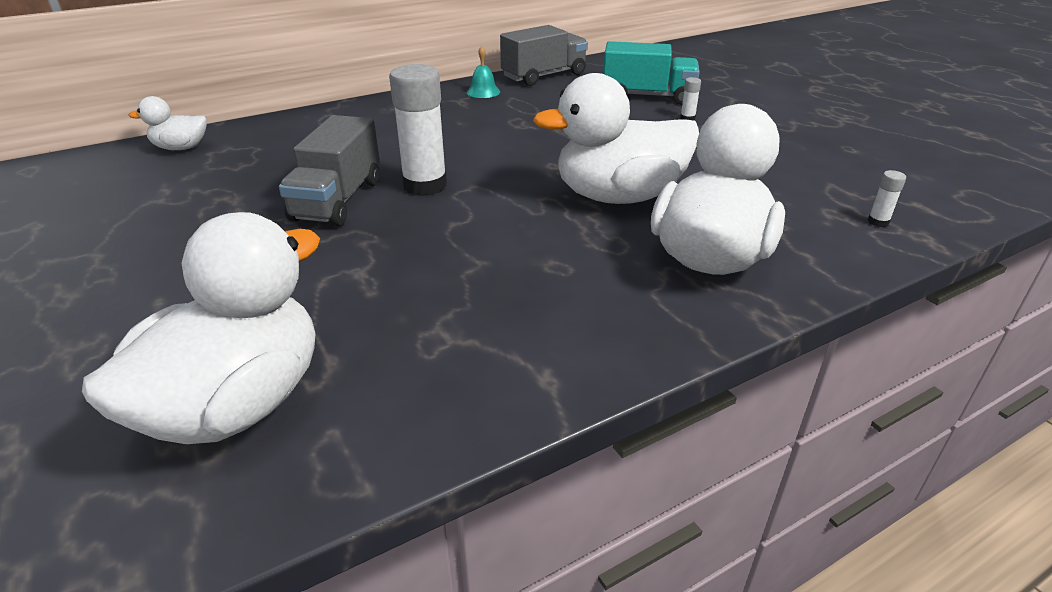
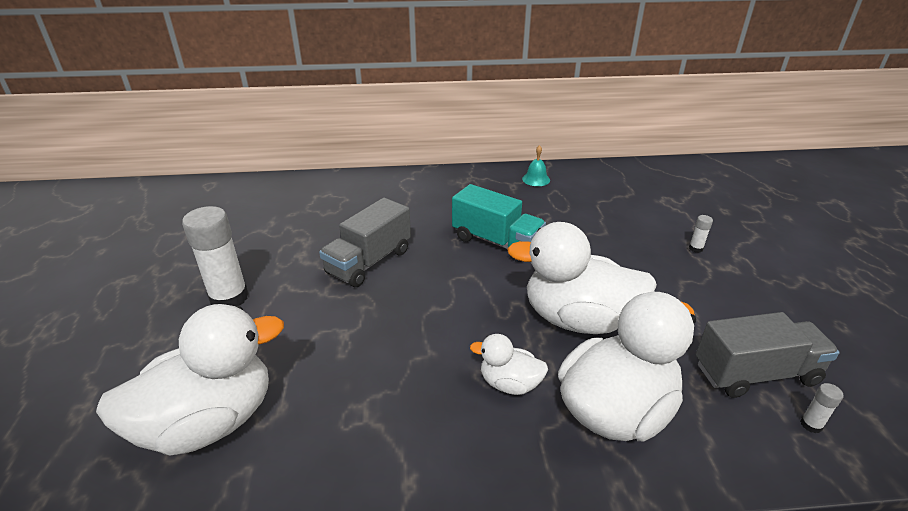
camera: 25 degrees right, 0 degrees up
white duck [129,96,207,150] -> white duck moved to [470,334,548,395]
white glue stick [389,64,447,196] -> white glue stick moved to [182,206,249,306]
grey truck [500,25,588,86] -> grey truck moved to [696,312,839,398]
turquoise truck [603,41,700,105] -> turquoise truck moved to [452,184,546,262]

